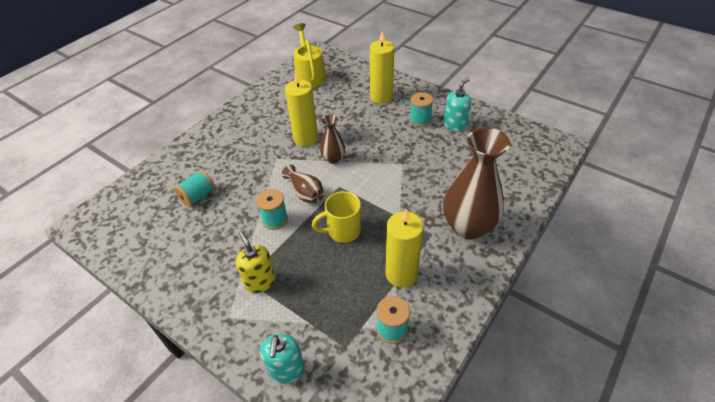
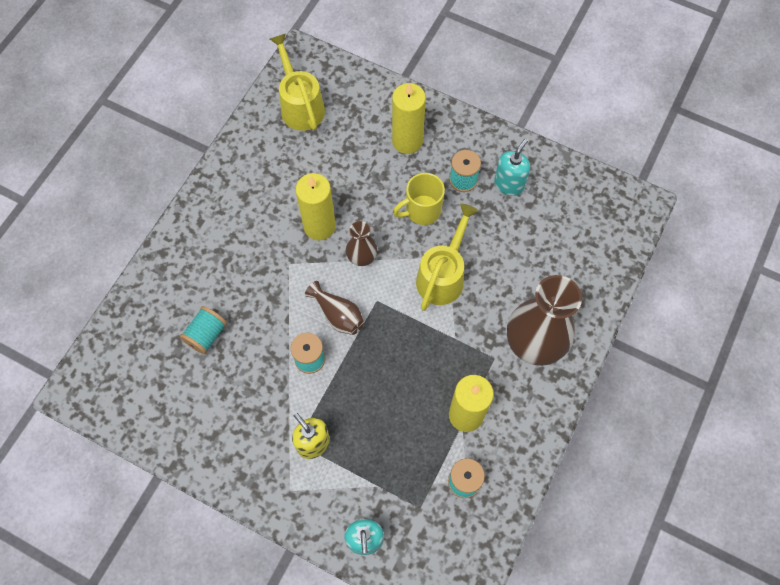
camera: 10 degrees left, 20 degrees up
yellow mug [312,191,361,243] -> yellow mug moved to [393,173,445,225]
none -> yellow watering can [416,204,478,311]

